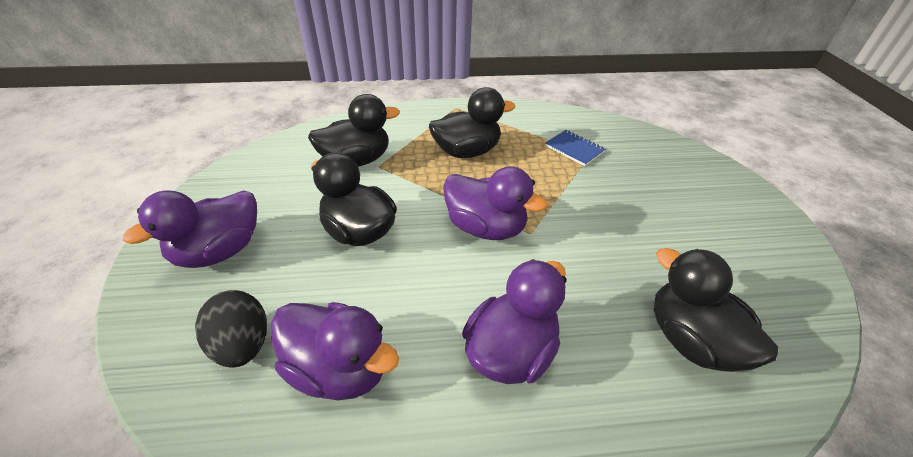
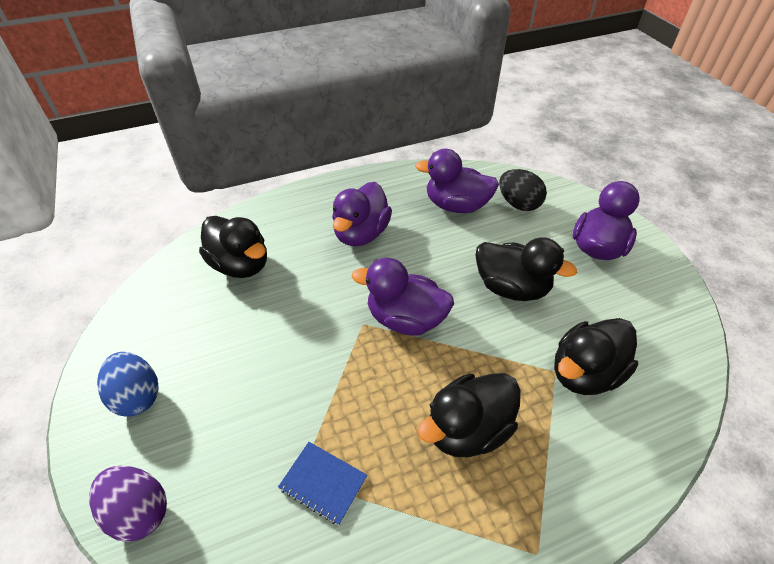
camera: 165 degrees right, 5 degrees up
none -> purple egg [89,466,167,542]
none -> blue egg [97,352,159,417]

